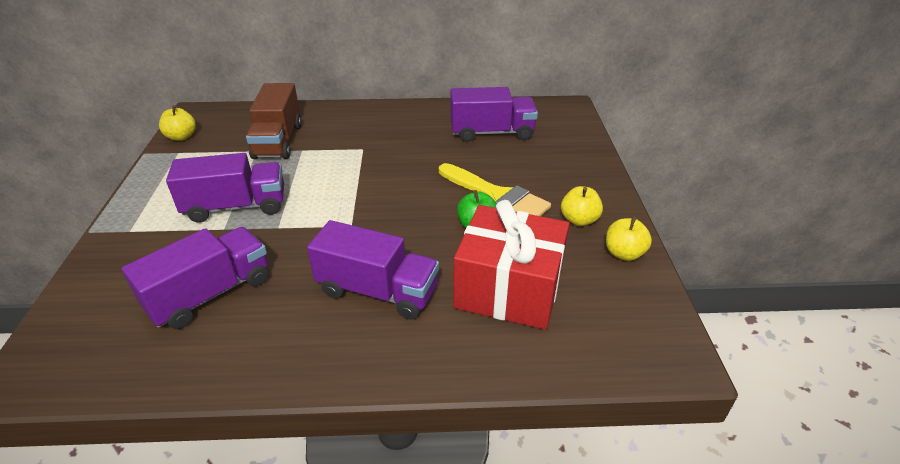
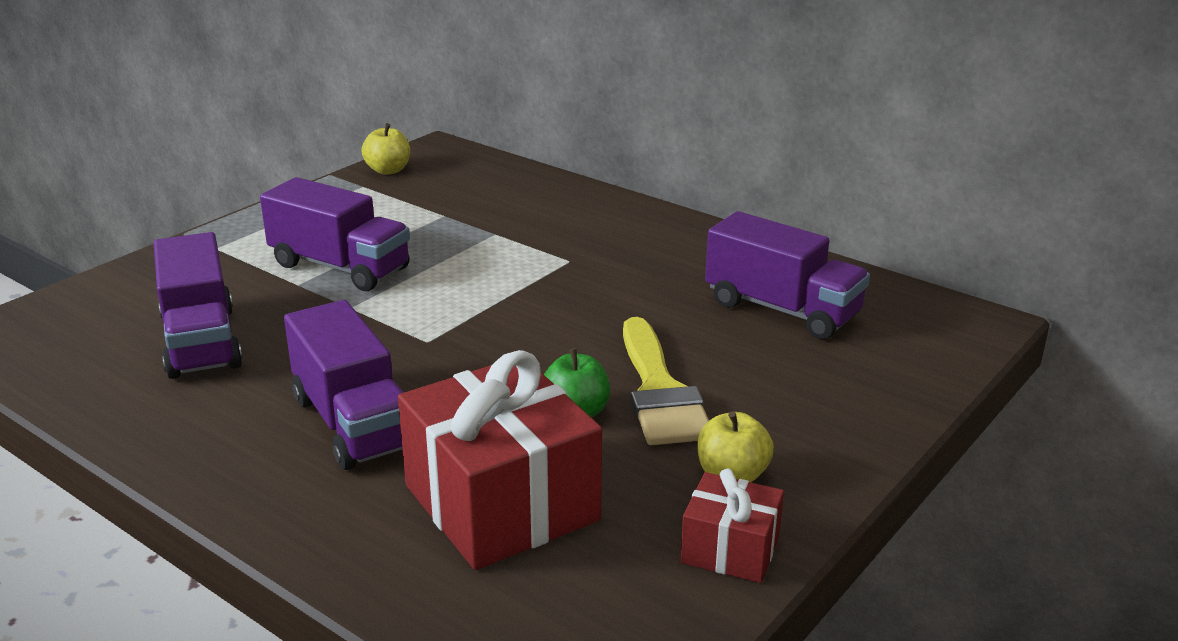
camera: 40 degrees right, 10 degrees down
purple truck [122,227,269,329] -> purple truck turned 75 degrees clockwise [154,232,243,379]
brown truck [246,83,302,159] -> none
yellow apple [606,216,652,261] -> red gift [680,469,784,583]

